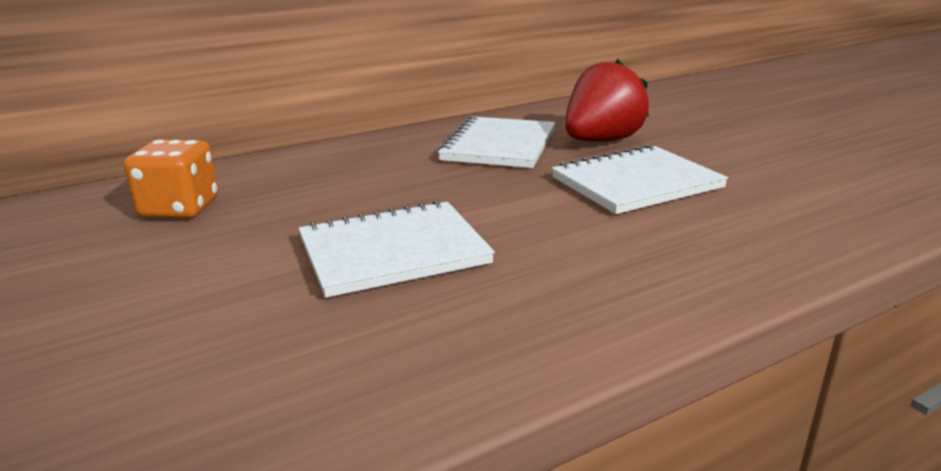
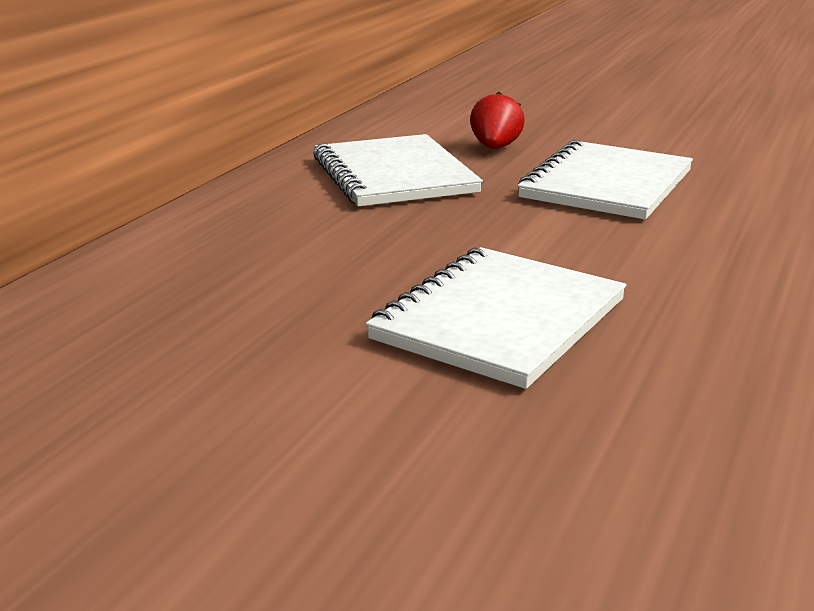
camera: 35 degrees left, 0 degrees up
orange dice [124,140,218,218] -> none
red strawberry [565,59,649,142] -> red strawberry [470,92,525,149], size x0.54

